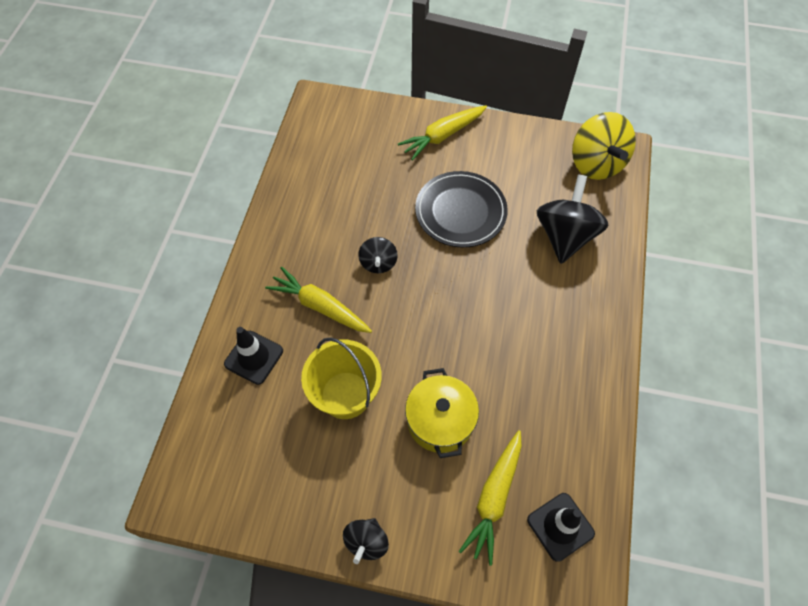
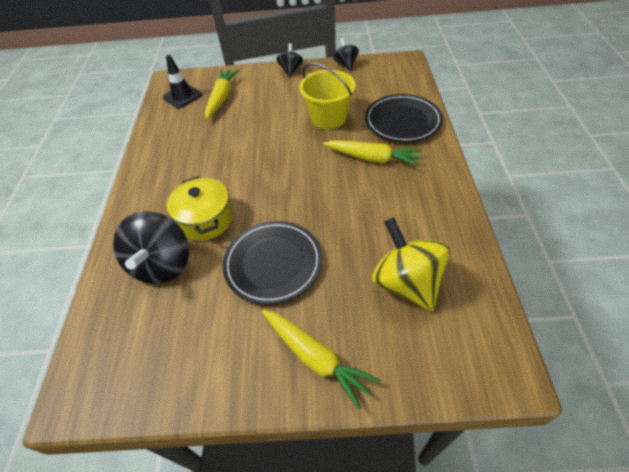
camera: 170 degrees right, 10 degrees down
black traffic cone [224,327,283,385] -> black plate [365,94,443,143]
black spinning top [358,237,398,273] -> black spinning top moved to [333,38,359,71]
yellow carrot [398,105,487,161] -> yellow carrot turned 90 degrees clockwise [262,310,380,409]
yellow pot [405,368,479,458] -> yellow pot moved to [167,176,233,241]
yellow spinning top [572,112,636,180] -> yellow spinning top moved to [372,217,450,312]

